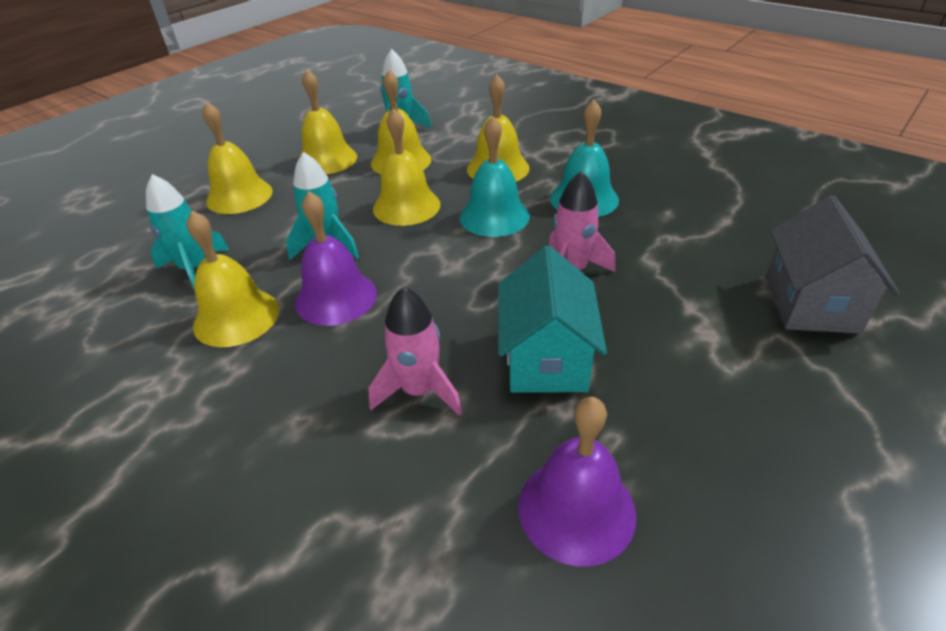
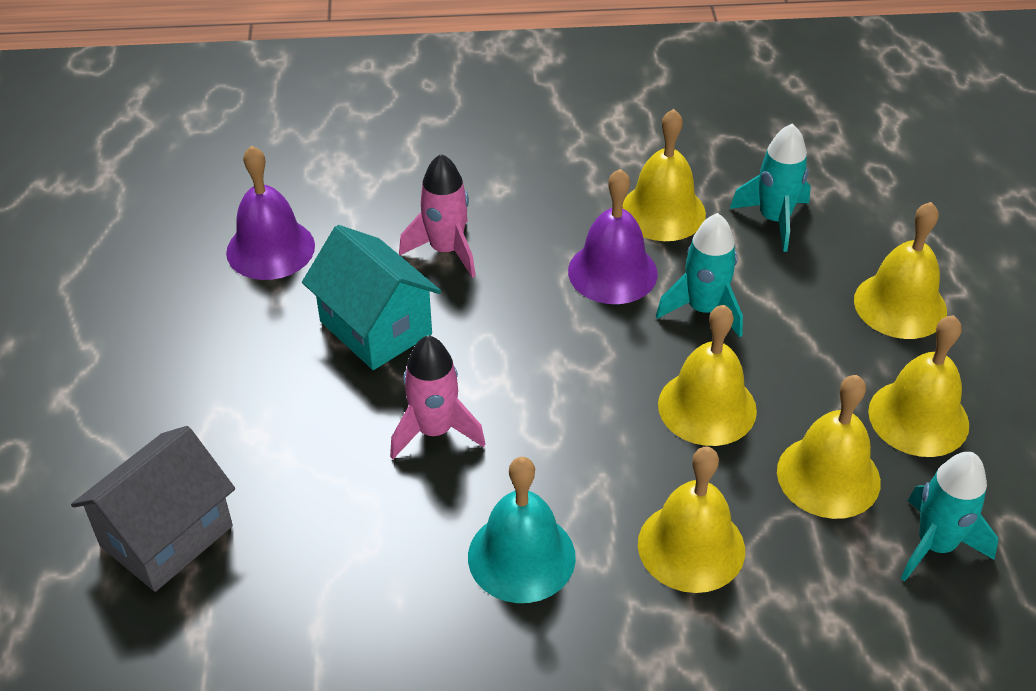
camera: 135 degrees right, 5 degrees up
turquoise bell [460,116,530,237] -> none
grey house [766,195,900,334] -> grey house turned 75 degrees clockwise [71,426,235,592]

